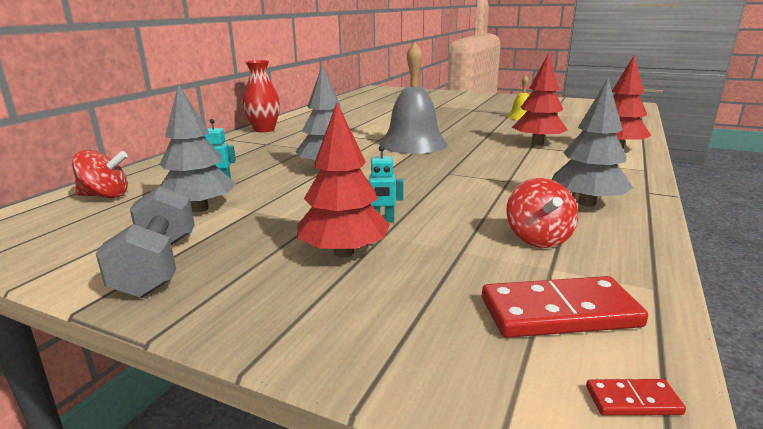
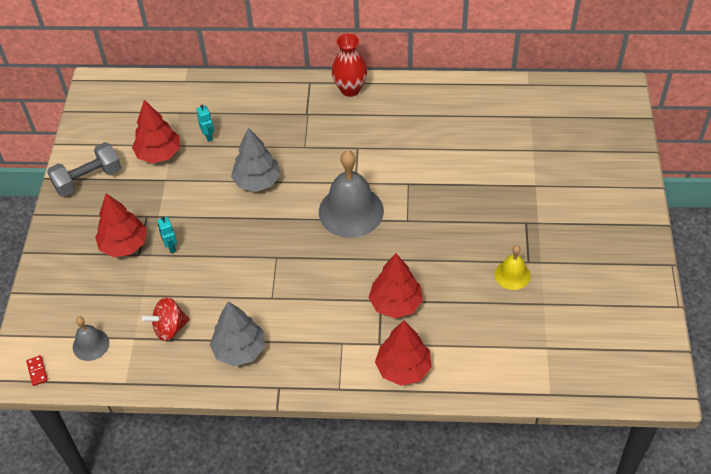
camera: 70 degrees right, 30 degrees up
red spinning top [72,150,128,198] -> none
grey tree [160,84,236,212] -> red tree [132,100,180,163]
red domino [482,276,648,338] -> grey bell [73,317,109,361]

